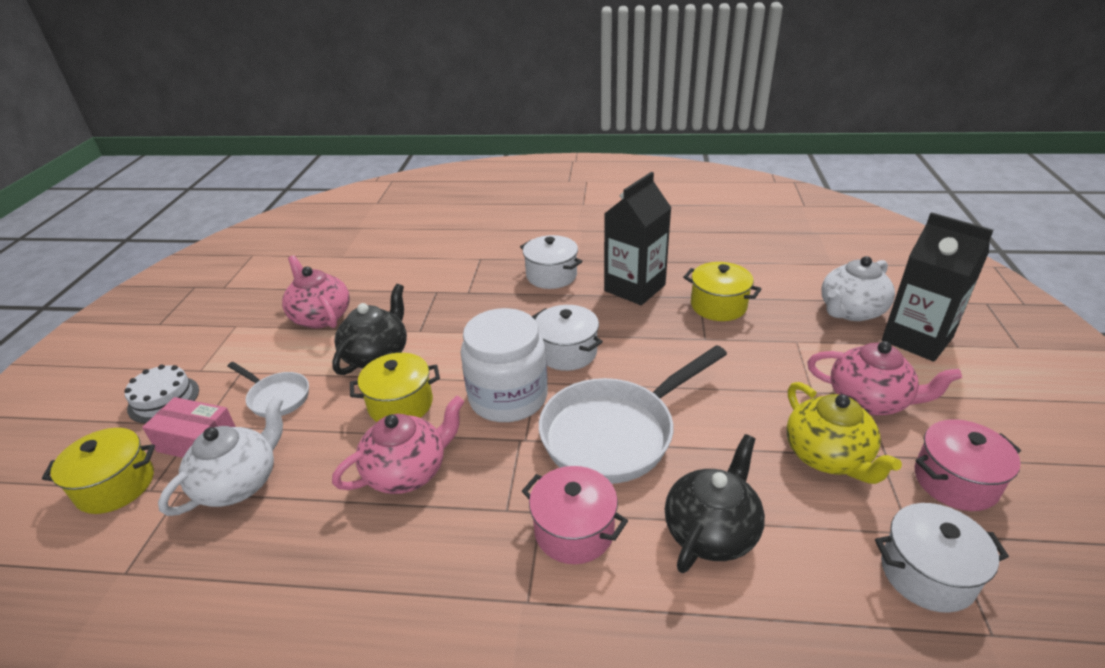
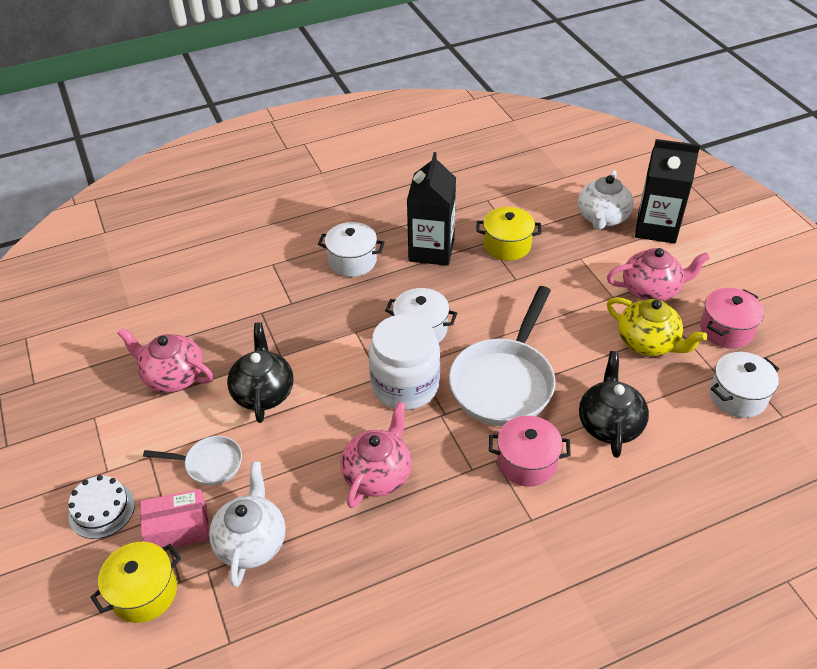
camera: 30 degrees left, 10 degrees up
yellow pot [350,353,440,422] -> none

